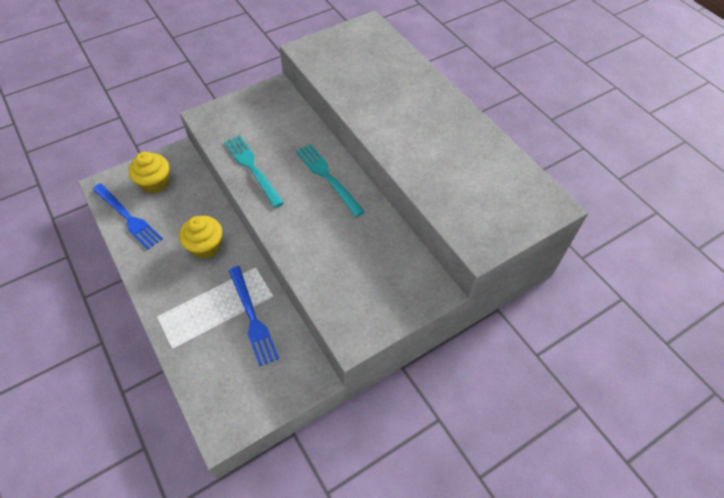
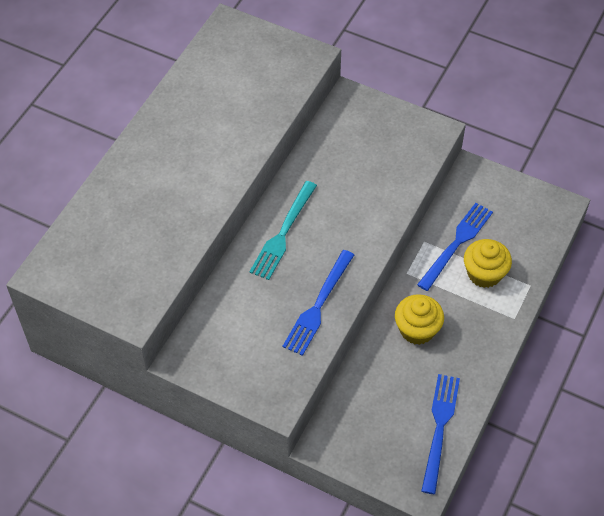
camera: 120 degrees left, 0 degrees up
yellow cupcake [129,152,169,194] -> yellow cupcake moved to [464,239,512,288]
turquoise fork [224,135,284,208] -> blue fork [283,250,354,356]

